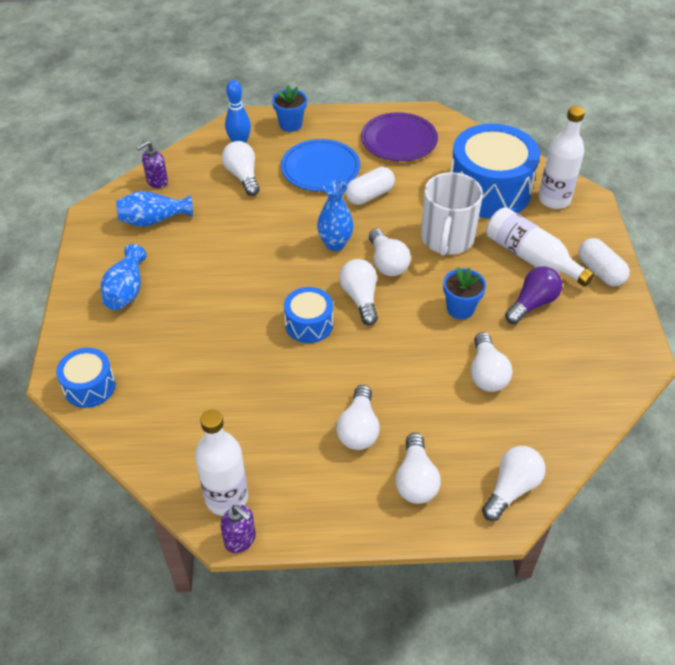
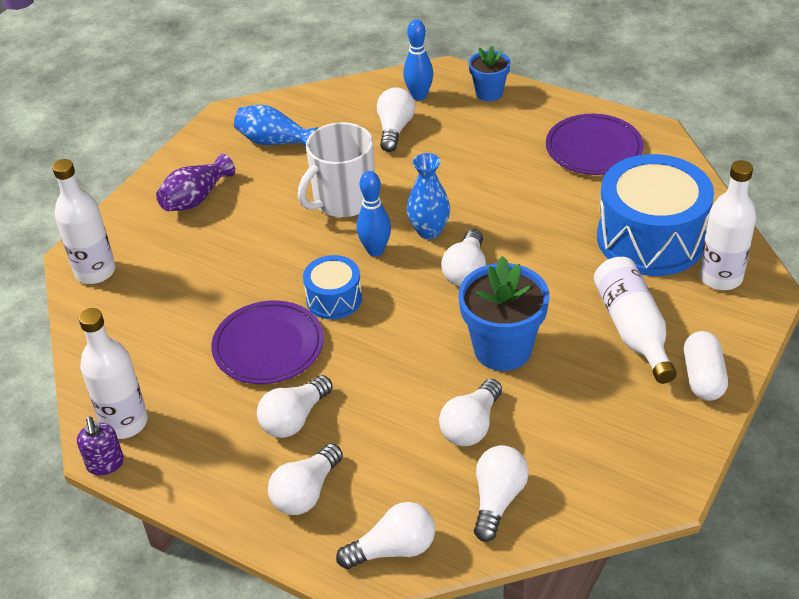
camera: 35 degrees right, 5 degrees down
blue drum [56,348,116,408] -> white bottle [52,159,116,284]
blue vase [101,244,146,310] -> purple vase [156,154,235,211]
purple soap dispenser [136,141,168,188] -> none
blue plate [281,139,360,191] -> none
white light bulb [339,259,378,325] -> white light bulb moved to [474,445,529,542]
white capsule [345,167,395,205] -> none
white mug [421,172,483,256] -> white mug moved to [298,122,375,217]
blue flower pot [443,267,486,319] -> blue flower pot [459,256,549,371], size x1.70
purple light bulb [505,266,562,324] -> none
none -> purple plate [211,300,324,384]
none -> blue bowling pin [357,171,391,256]

